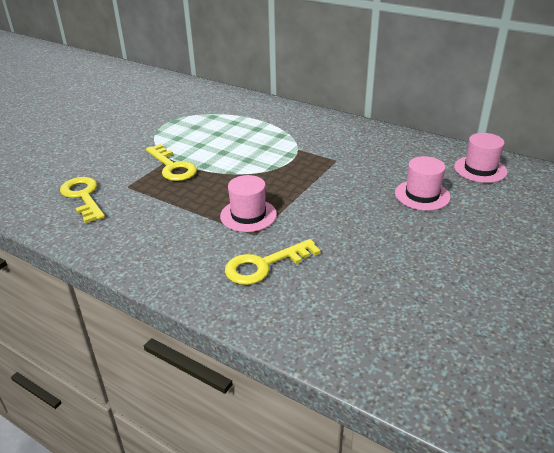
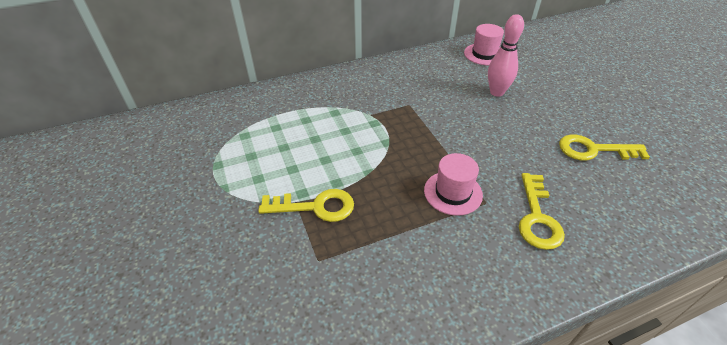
camera: 55 degrees left, 10 degrees up
yellow key [60,177,105,223] -> yellow key moved to [559,134,650,161]
pink hat [395,156,451,211] -> pink bowling pin [488,14,524,97]

